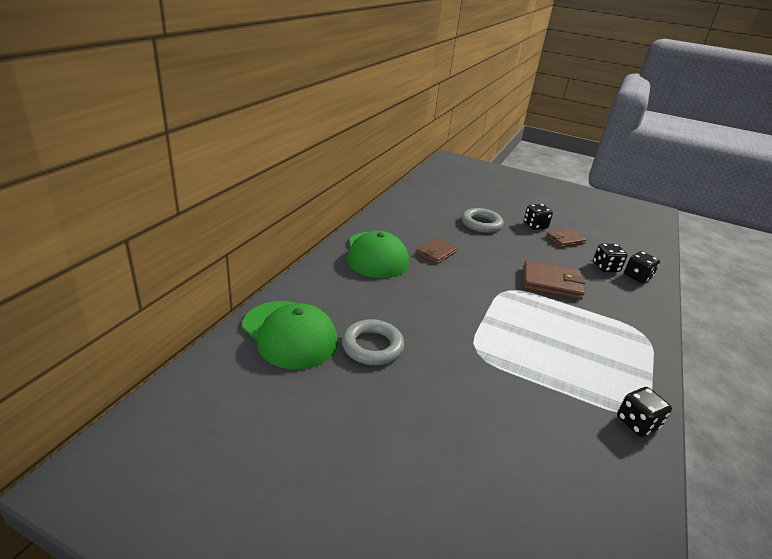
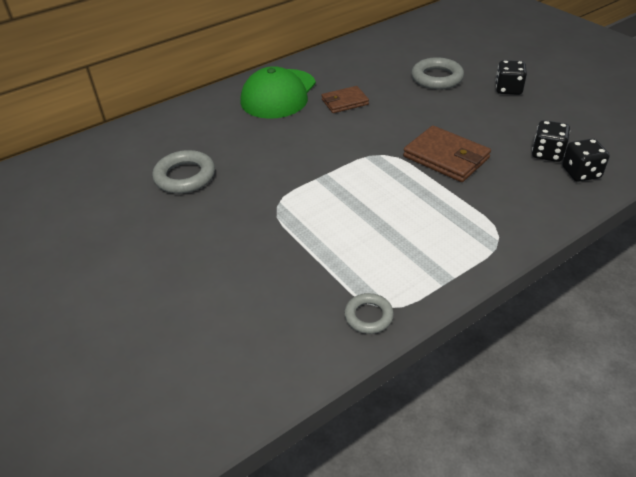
camera: 35 degrees right, 10 degrees up
green cap [242,301,338,369] -> none
brown wallet [546,229,586,248] -> none
black dice [617,387,672,437] -> grey ring [344,293,394,334]

